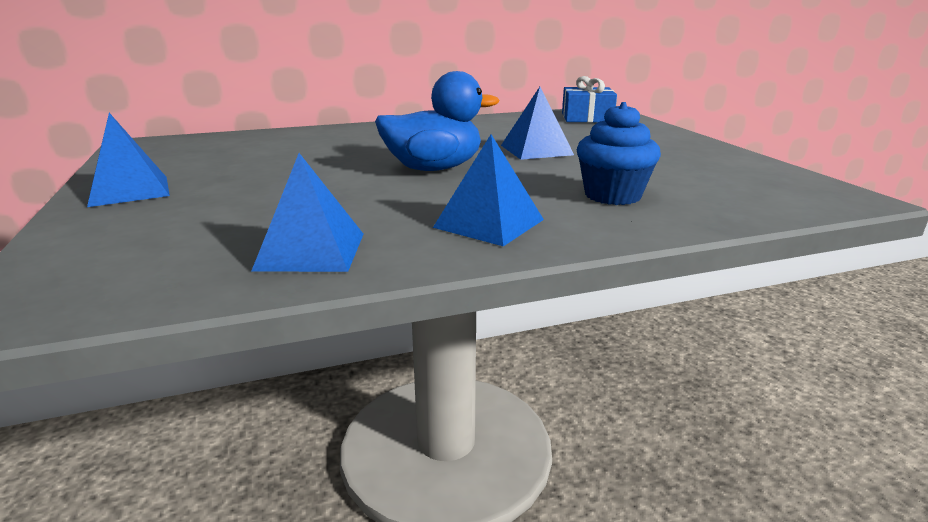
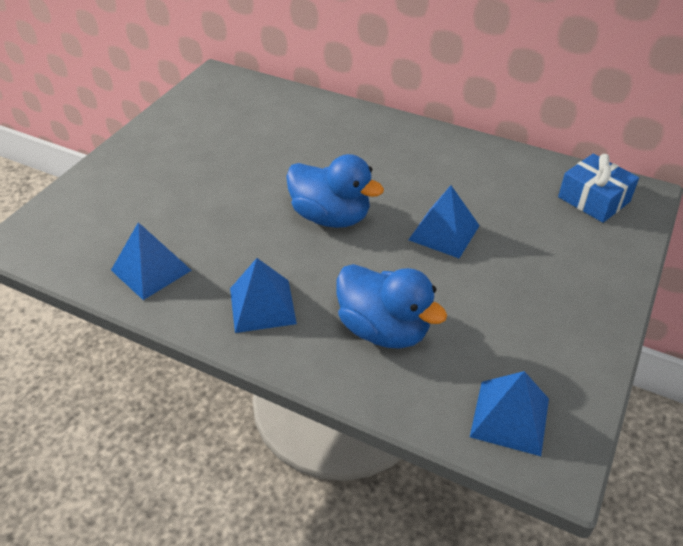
camera: 45 degrees right, 20 degrees up
blue pyramid [87,113,170,207] -> blue pyramid moved to [470,371,549,456]
blue cupcake [577,102,661,205] -> blue duck [337,264,447,348]

